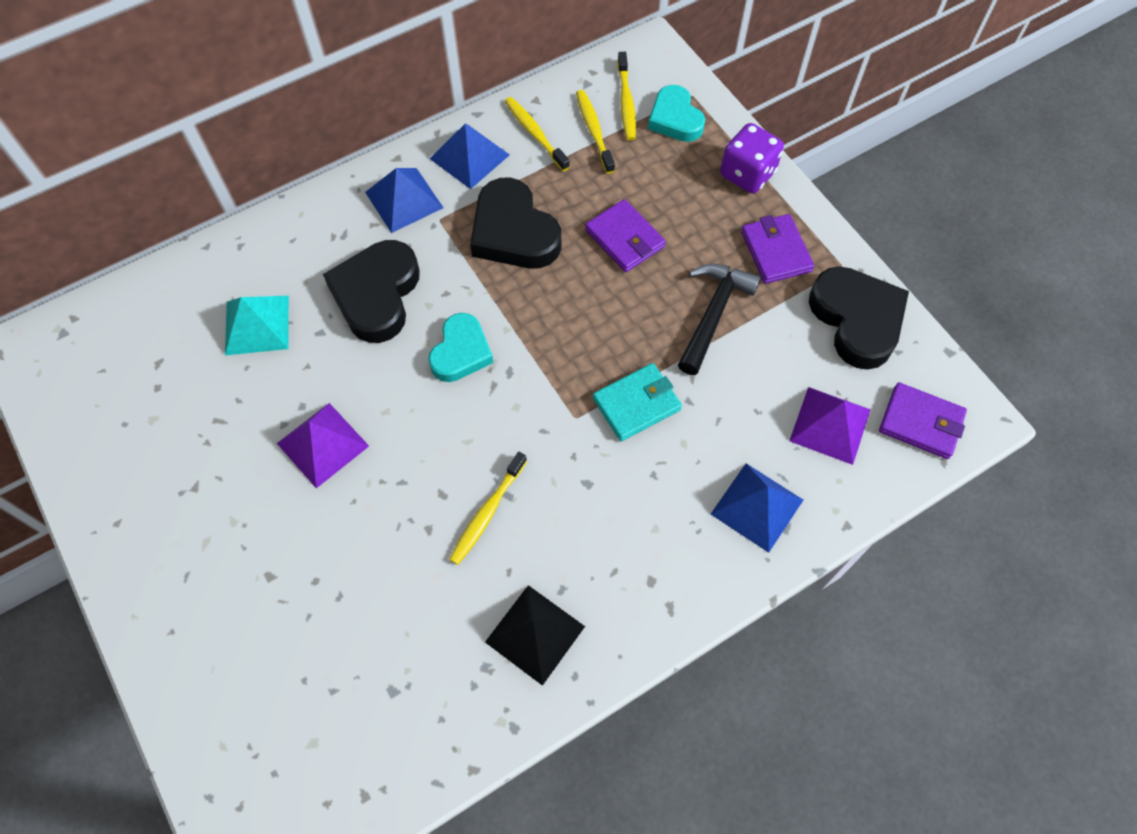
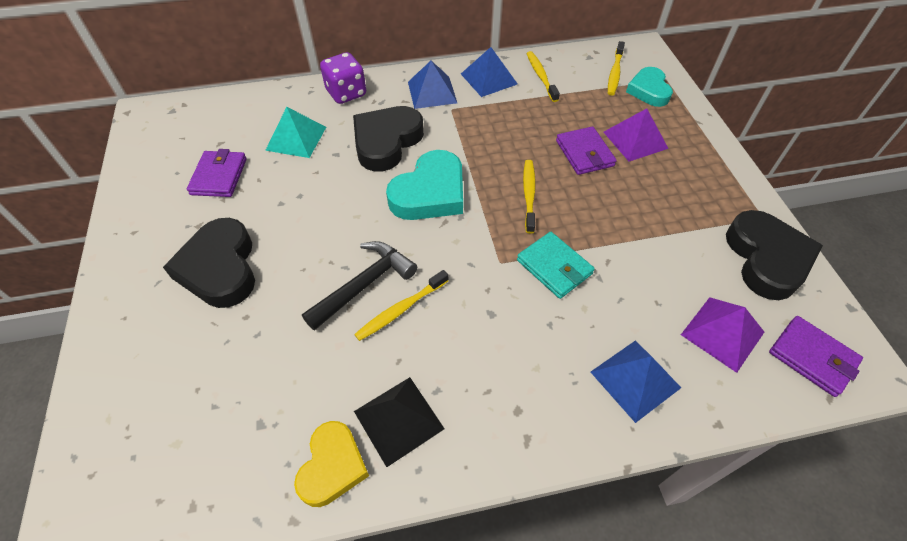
camera: 20 degrees right, 10 degrees down
purple pyramid [277,403,369,488] -> purple pyramid moved to [604,108,669,161]
turquoise heart [428,313,493,382] -> turquoise heart [386,150,463,220], size x1.52
black heart [470,177,561,269] -> black heart moved to [163,218,255,308]
yellow toothbrush [576,90,615,174] -> yellow toothbrush moved to [523,160,536,234]
turquoise wallet [593,363,682,441] -> turquoise wallet turned 60 degrees clockwise [517,232,595,299]
black hammer [678,264,761,375] -> black hammer moved to [302,241,417,331]
purple dice [720,123,784,194] -> purple dice moved to [320,52,366,104]
purple wallet [741,214,814,284] -> purple wallet moved to [187,149,247,197]
none -> yellow heart [294,421,369,507]

